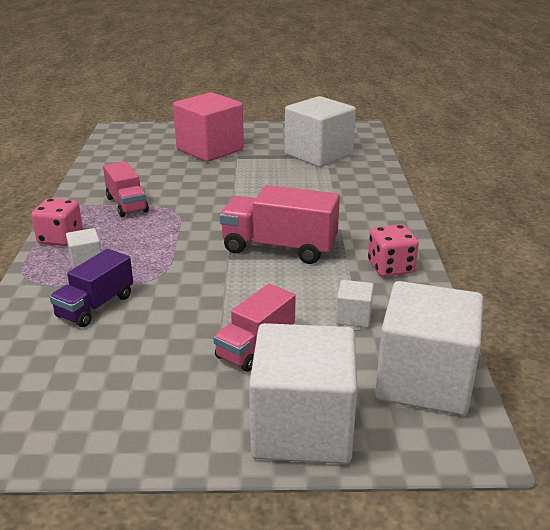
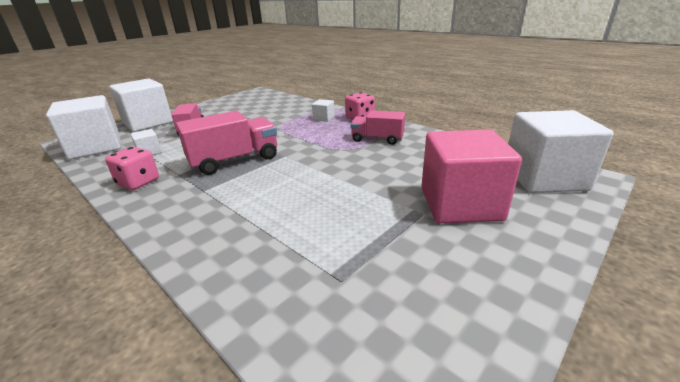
camera: 135 degrees right, 0 degrees up
purple truck [50,249,133,327] -> none
white cube [285,96,356,167] -> white cube moved to [508,110,614,193]

